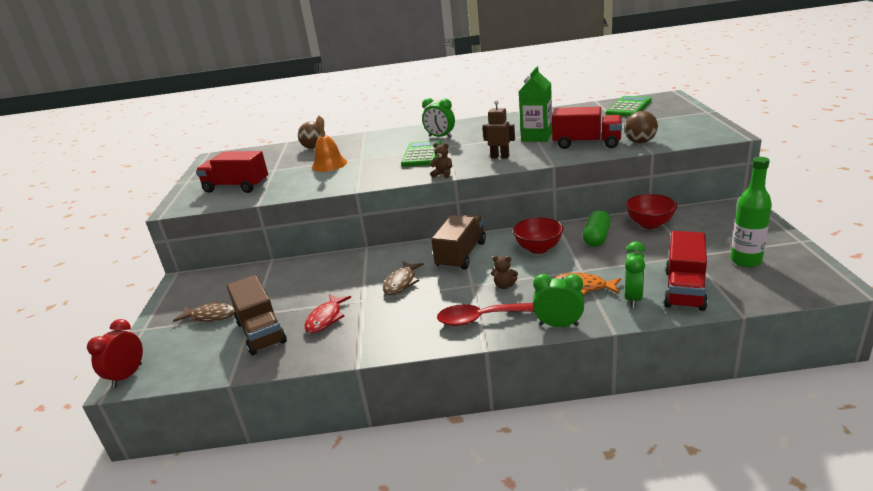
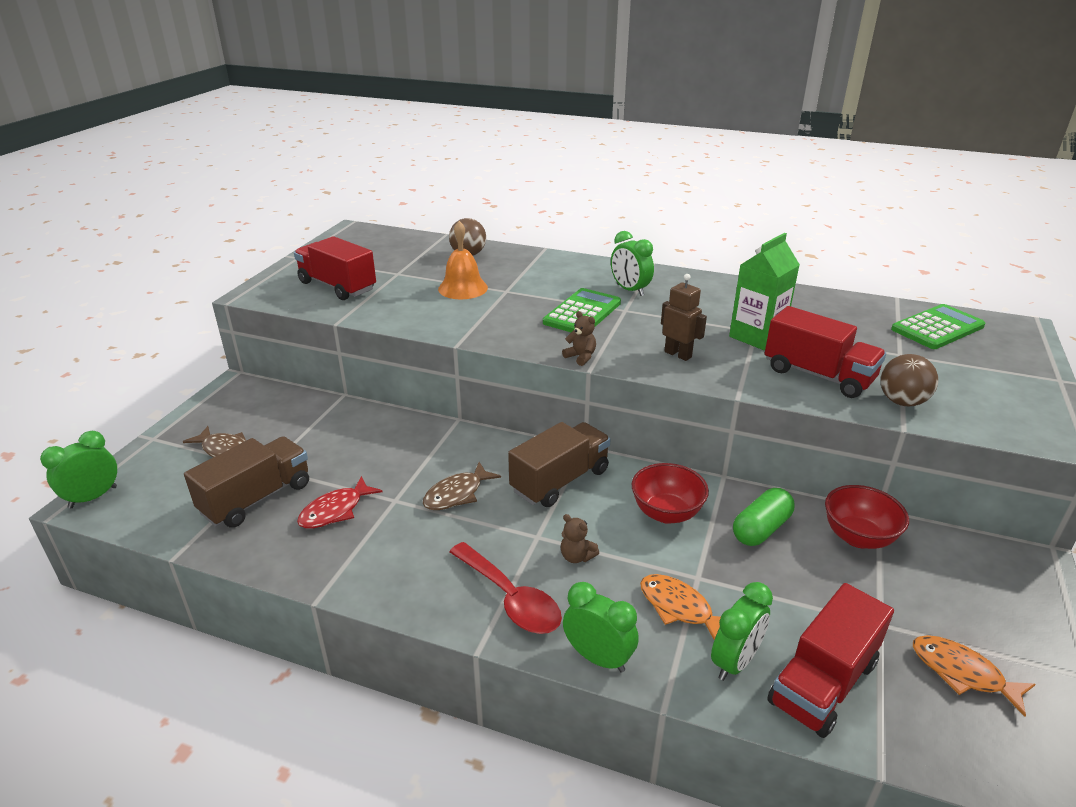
camera: 20 degrees right, 5 degrees up
red clock [87,319,143,388] -> green clock [40,431,117,508]
brown truck [227,275,287,355] -> brown truck turned 135 degrees counterclockwise [184,436,309,528]
red spoon [437,303,534,326] -> red spoon turned 150 degrees counterclockwise [449,542,562,634]
green bottle [730,157,772,267] -> orange fish [913,635,1036,717]

